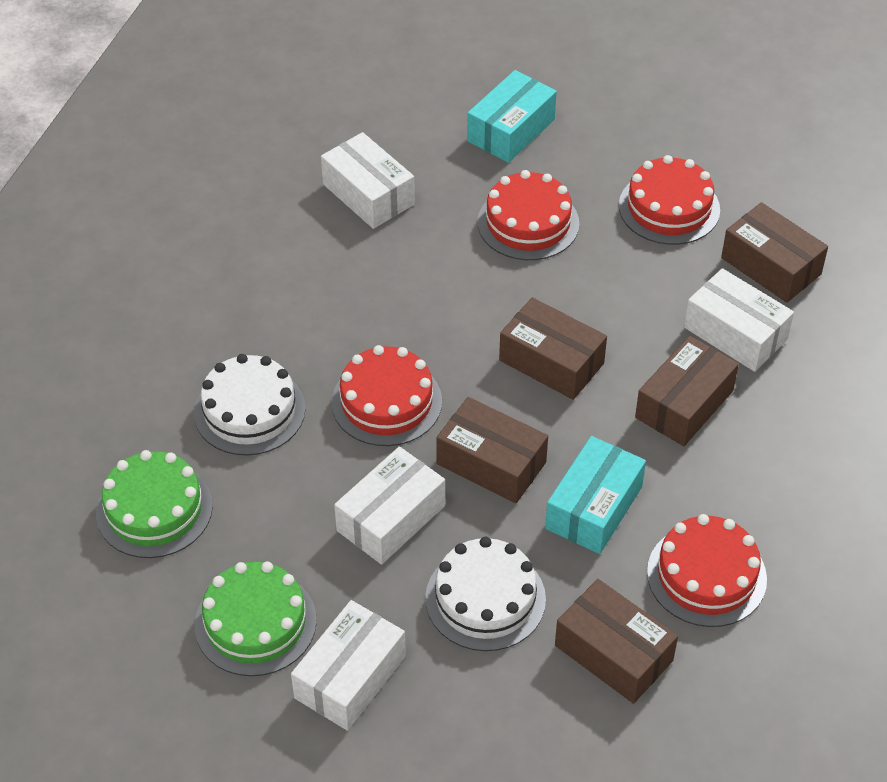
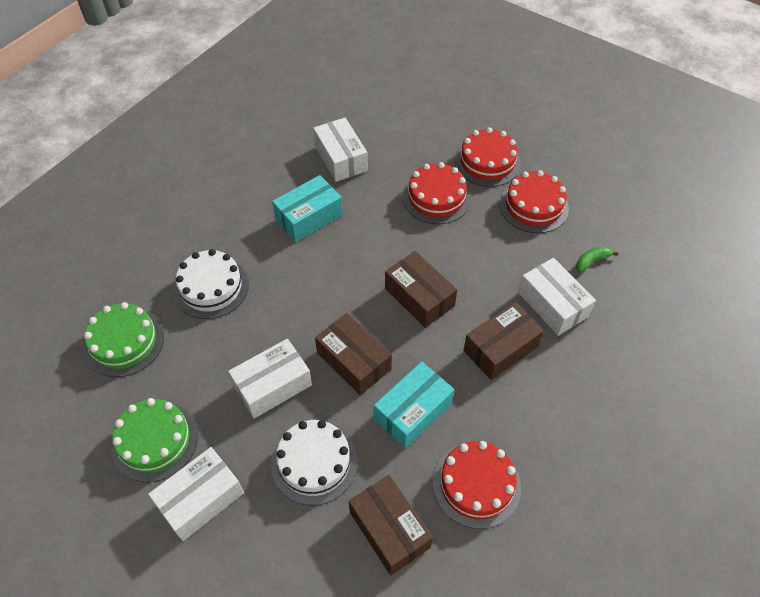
camera: 15 degrees right, 5 degrees up
red cake [331,345,442,446] -> red cake moved to [455,127,521,187]
turquoise box [467,70,557,163] -> turquoise box moved to [272,175,343,242]
brown box [721,202,828,303] -> green banana [576,247,618,272]

